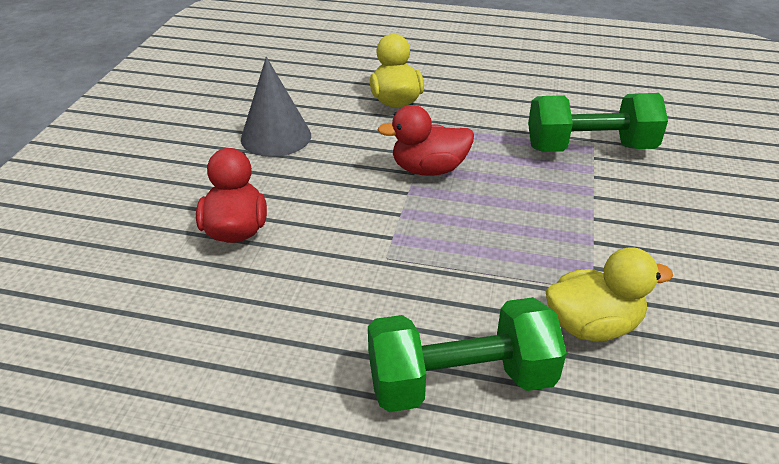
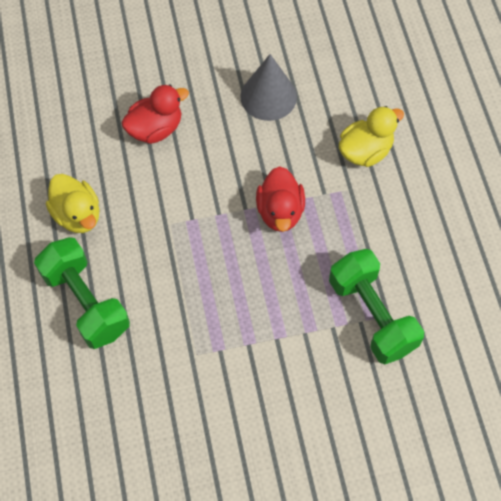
camera: 65 degrees right, 25 degrees up
red duck [378,105,474,176] -> red duck turned 150 degrees counterclockwise [256,166,305,232]
yellow duck [546,247,673,341] -> yellow duck moved to [46,174,100,233]

